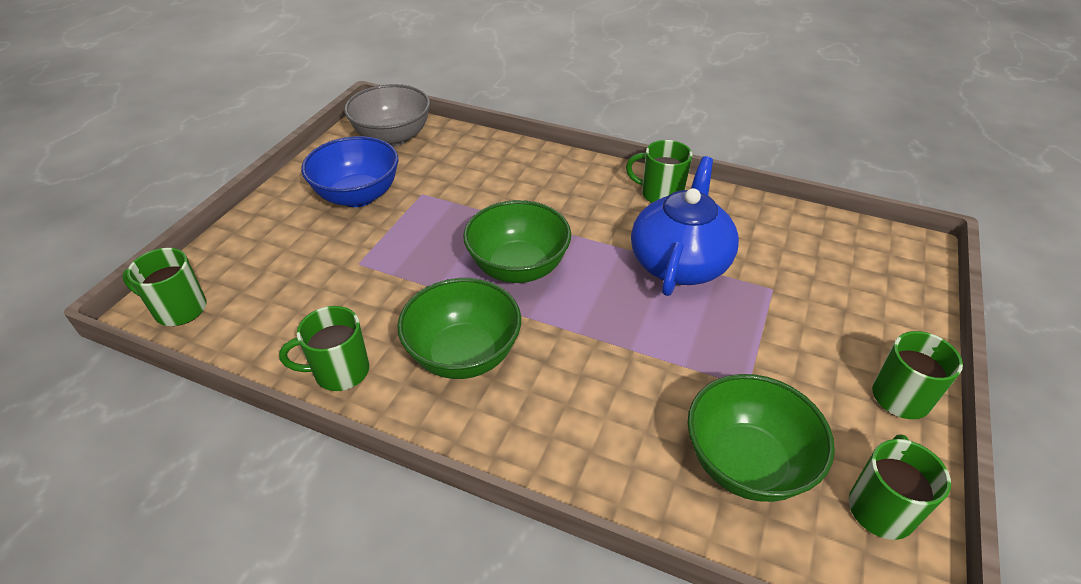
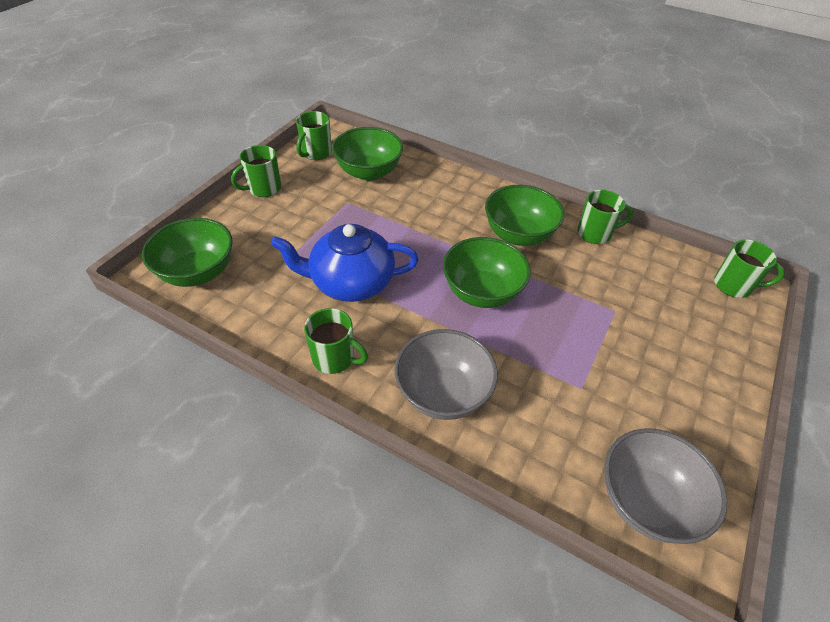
camera: 175 degrees left, 5 degrees up
blue bowl [301,136,399,207] -> none
blue teapot [631,156,739,296] -> blue teapot turned 60 degrees clockwise [271,224,419,302]
none -> green bowl [142,218,233,287]
none -> grey bowl [394,329,498,420]

